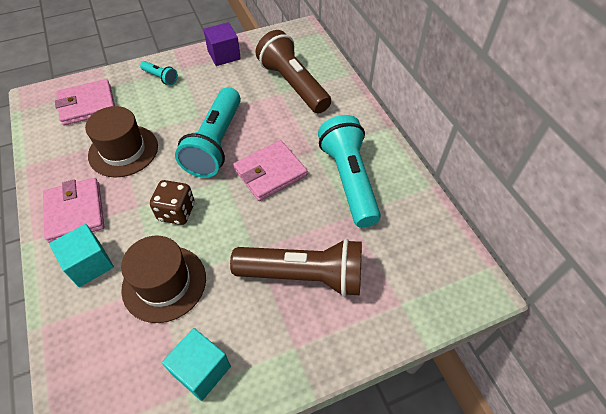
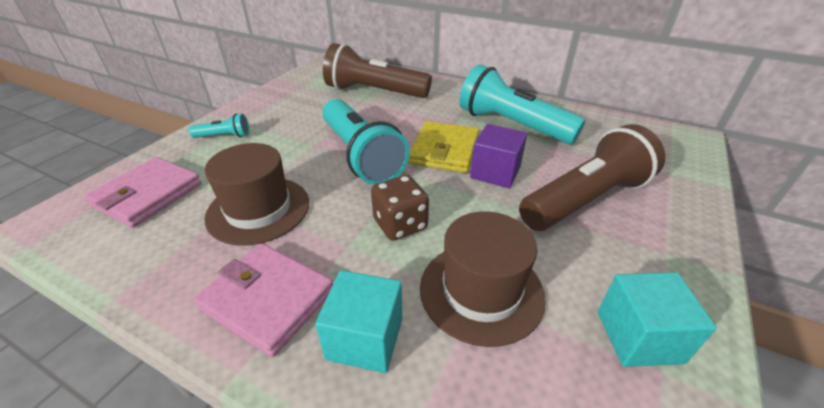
camera: 40 degrees left, 15 degrees down
purple cube [203,22,241,66] -> purple cube moved to [470,124,527,188]
pink wallet [233,140,307,201] -> yellow wallet [408,121,479,173]

